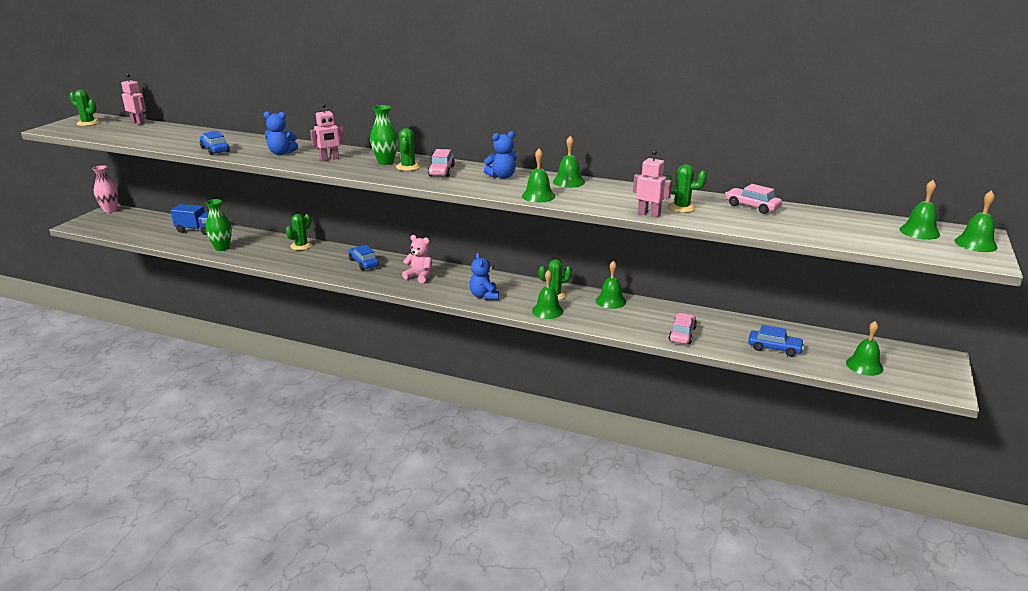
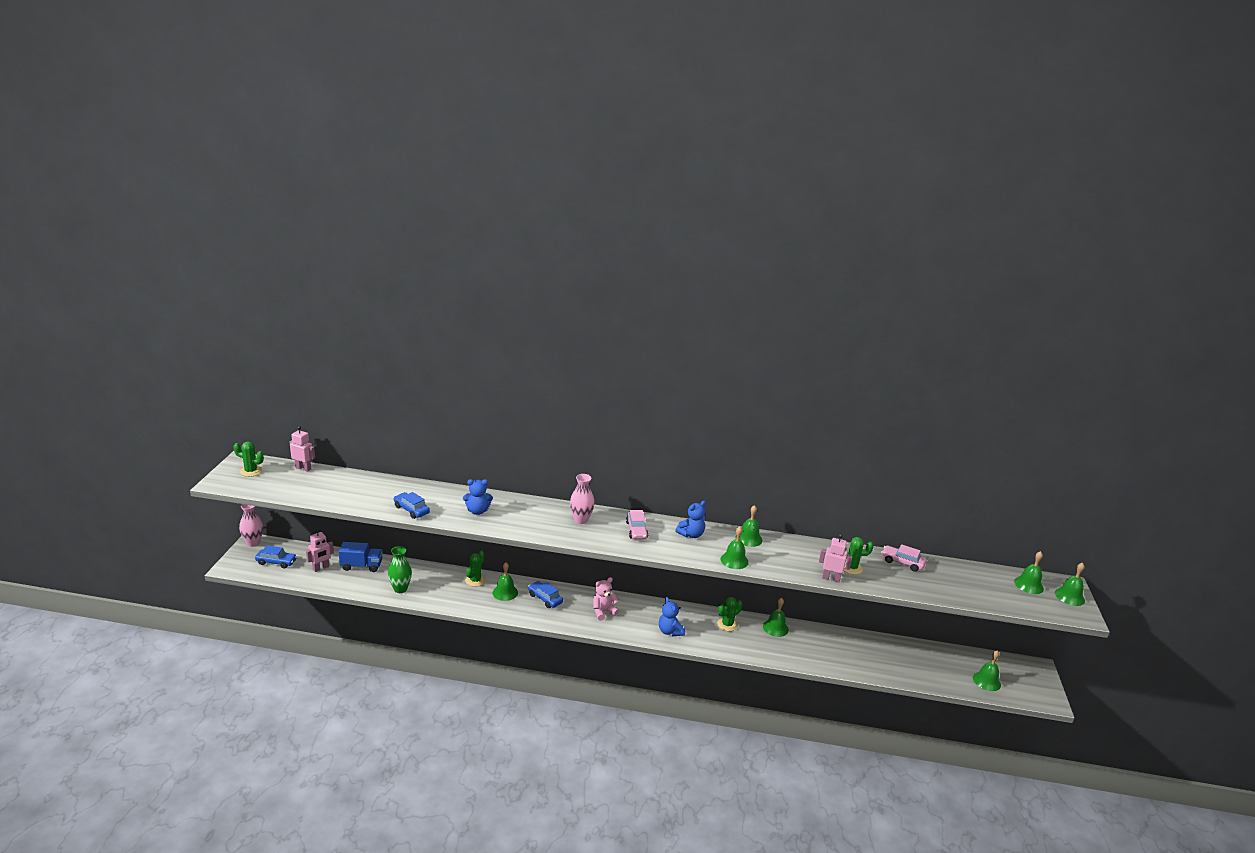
camera: 15 degrees left, 0 degrees up
pink robot [310,103,344,161] -> pink robot moved to [306,529,334,572]
green vase [370,105,398,165] -> pink vase [570,474,595,524]
green cactus [396,128,421,171] -> none
pink teddy bear [402,235,432,283] -> pink teddy bear turned 45 degrees counterclockwise [593,577,619,621]
green bell [532,270,563,319] -> green bell moved to [493,563,518,601]
pink car [669,313,697,344] -> none
blue car [748,325,805,357] -> blue car moved to [255,545,297,568]

